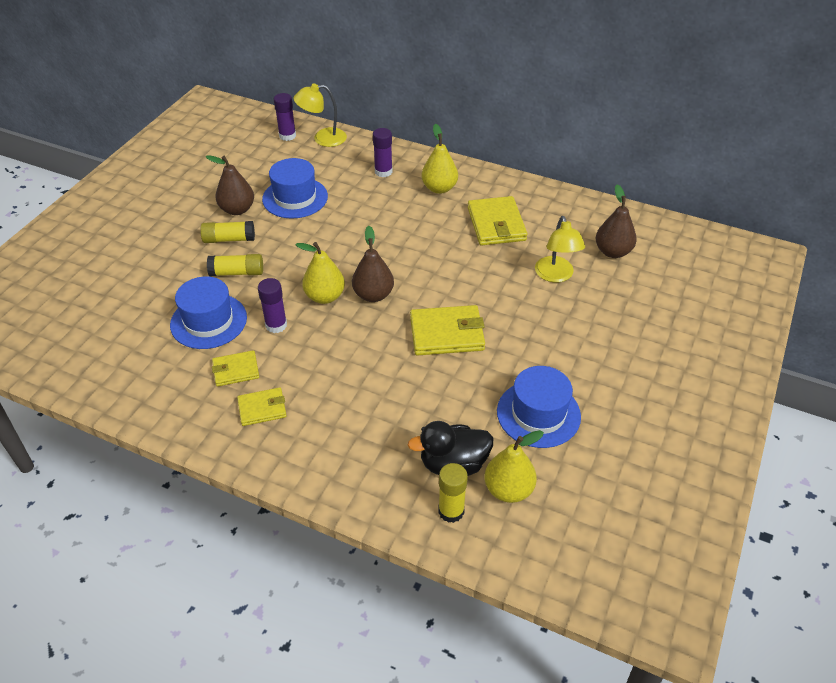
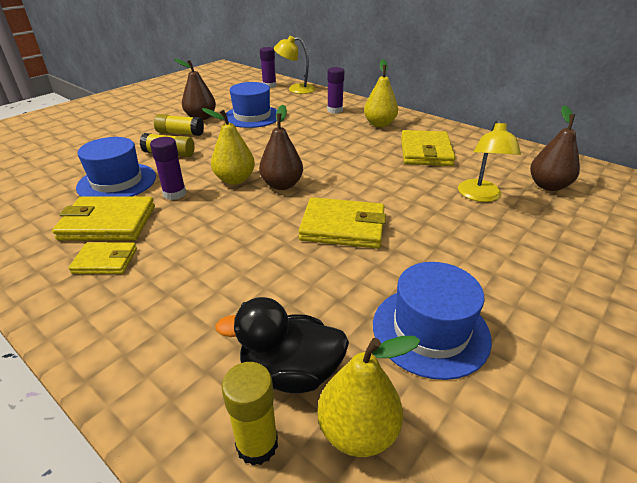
camera: 15 degrees right, 10 degrees down
yellow wallet [212,350,259,387] -> yellow wallet [52,197,155,240], size x1.68

